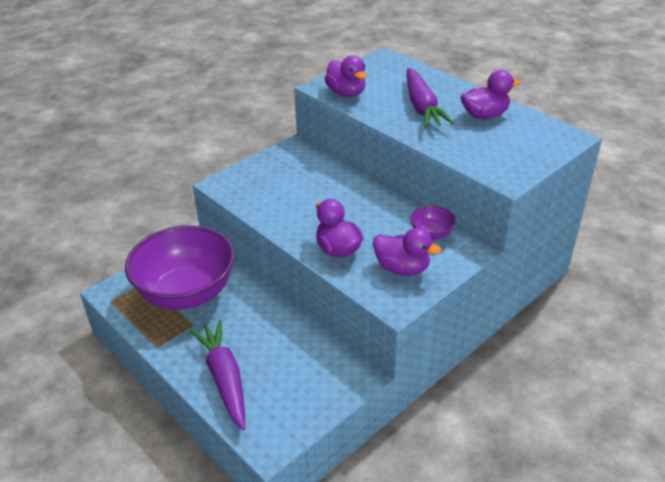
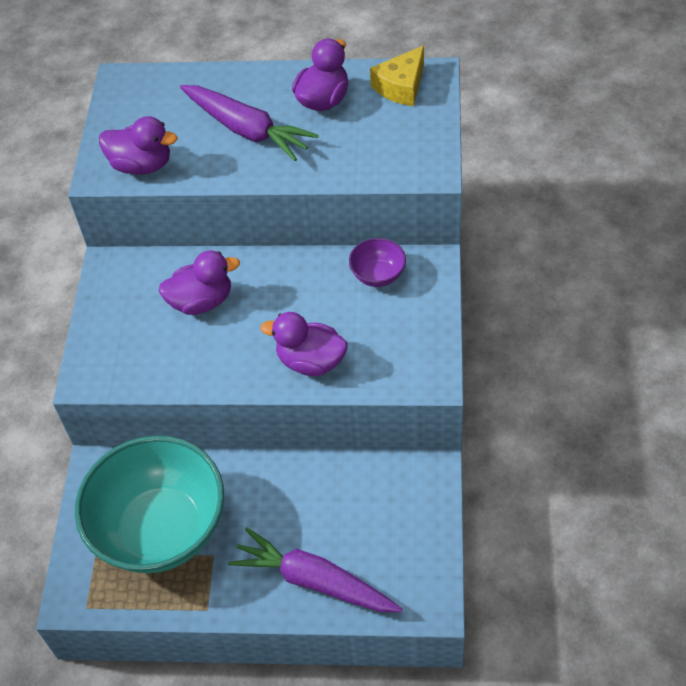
camera: 40 degrees left, 15 degrees up
purple bowl [125,225,235,310] -> turquoise bowl [75,435,224,573]
purple duck [373,228,441,276] -> purple duck moved to [159,250,240,315]
none -> yellow cheese [370,46,424,106]

